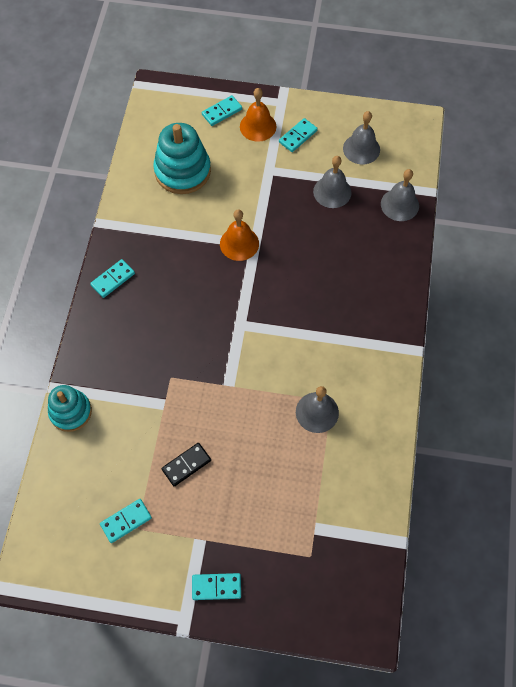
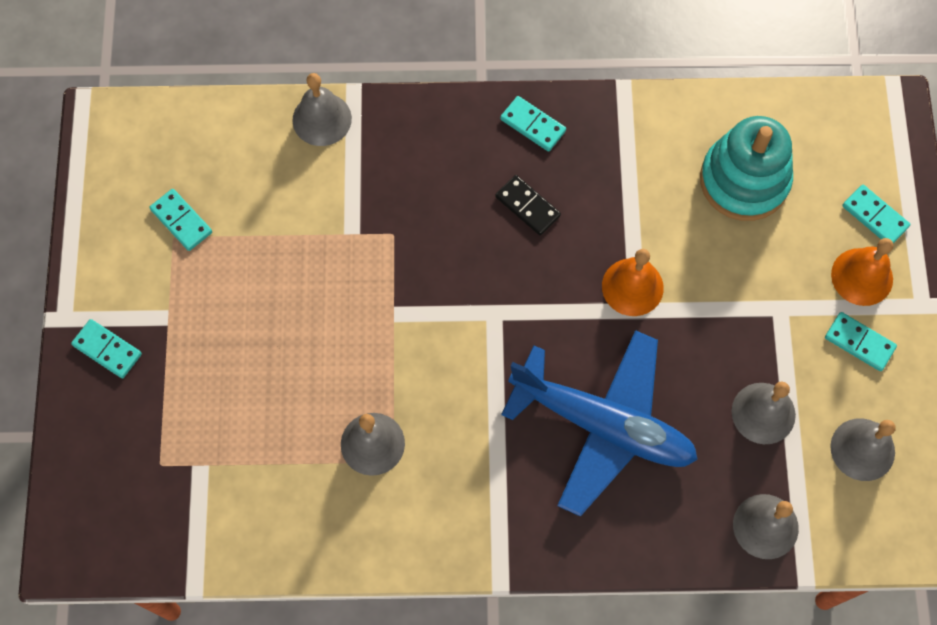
camera: 80 degrees right, 5 degrees up
turquoise stacking toy [48,385,92,432] -> grey bell [292,73,352,146]
black domino [161,443,211,486] -> black domino moved to [495,175,561,235]
turquoise domino [192,573,241,600] -> turquoise domino turned 45 degrees counterclockwise [71,319,142,378]
none -> blue plane [501,330,698,517]

